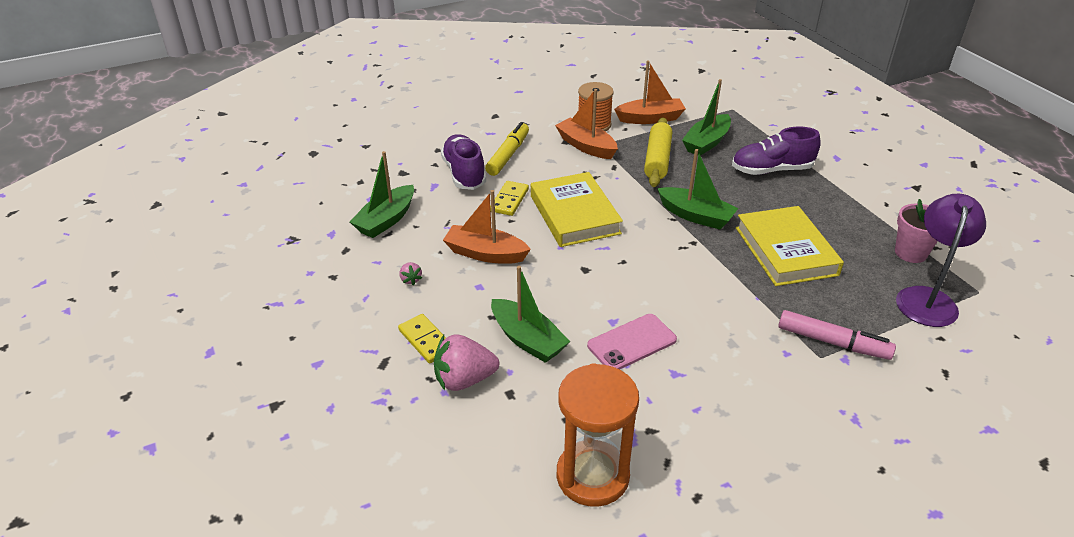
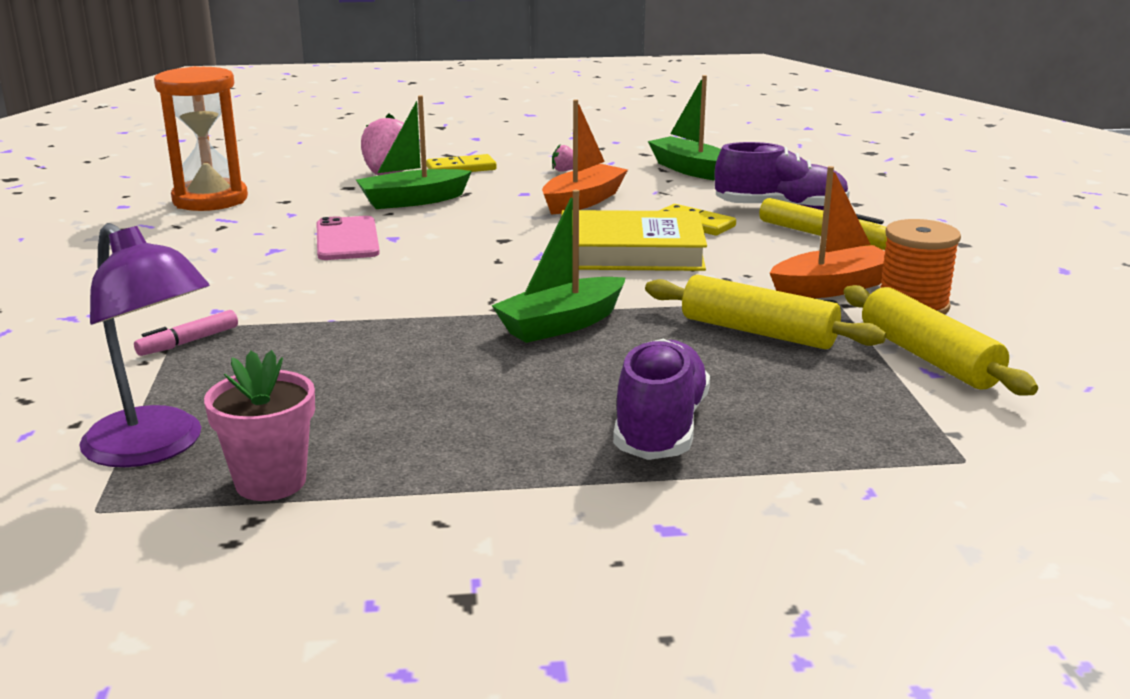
camera: 110 degrees right, 15 degrees down
orange boat [614,61,686,124] -> yellow rolling pin [843,285,1038,396]
green boat [682,79,731,156] -> none
yellow book [736,206,844,286] -> none
pink marker [778,310,896,360] -> pink marker [134,310,238,356], size x0.61

